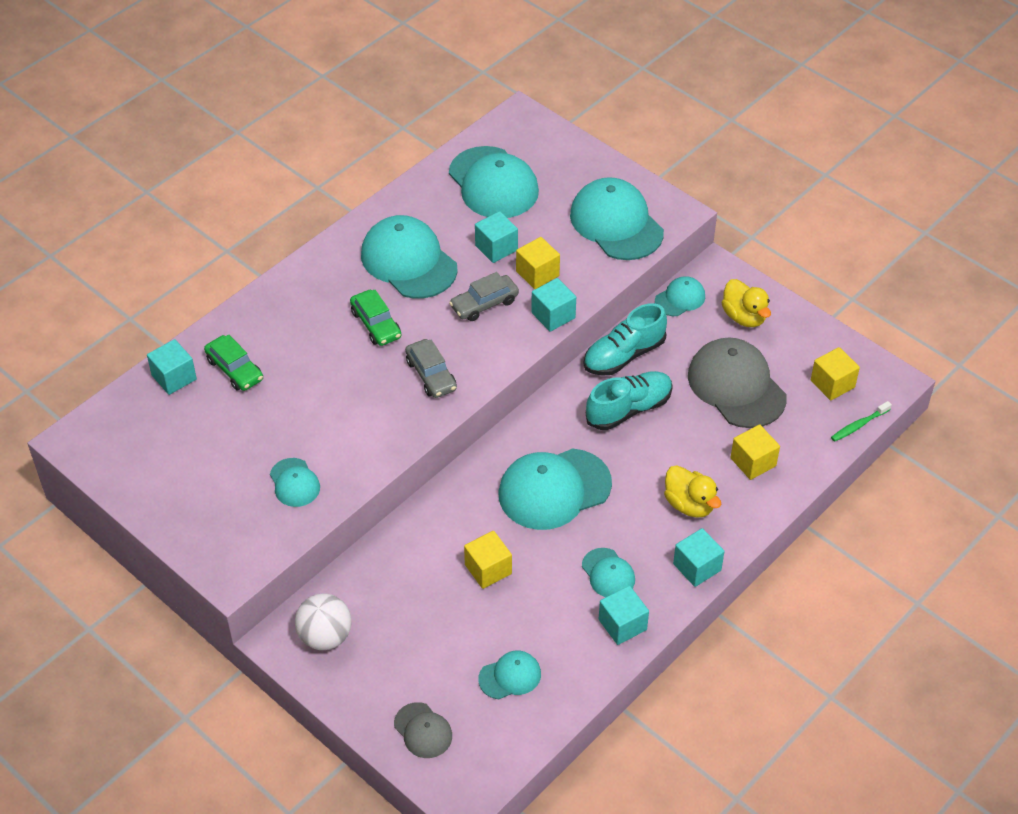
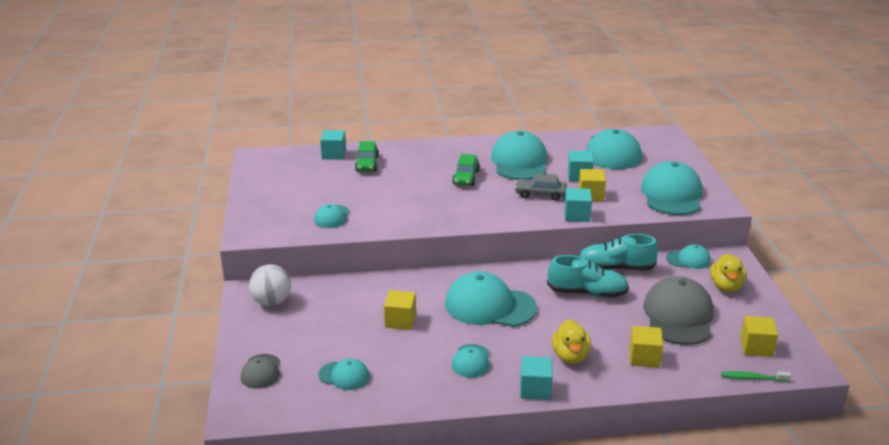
camera: 40 degrees right, 20 degrees down
grey car [405,339,457,398] -> none
turquoise cube [599,585,649,645] -> none

